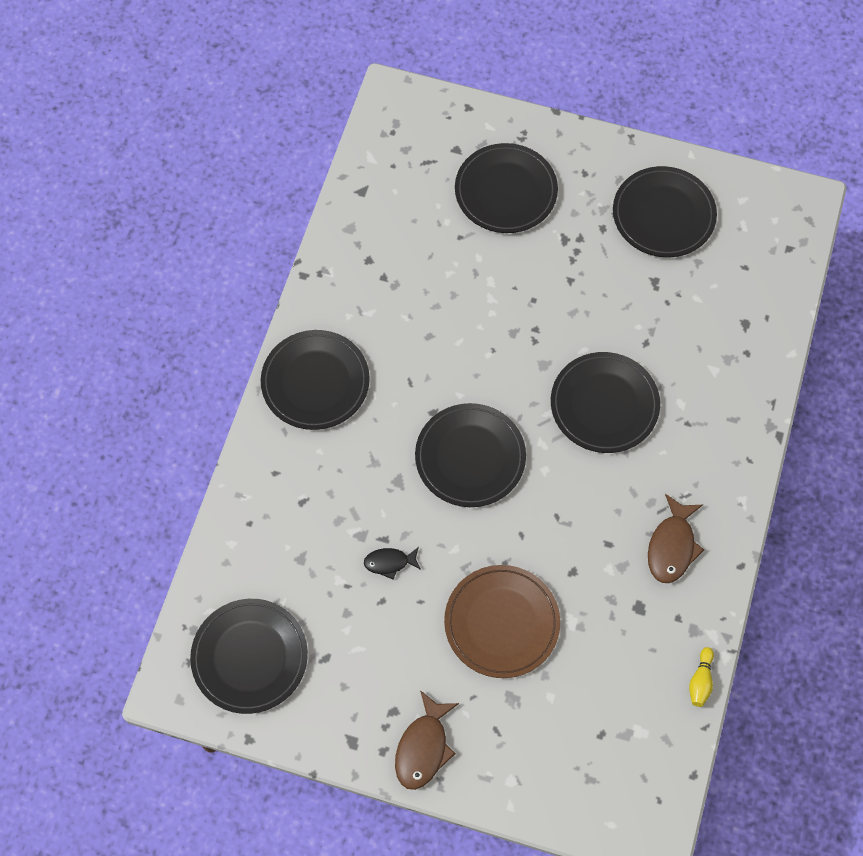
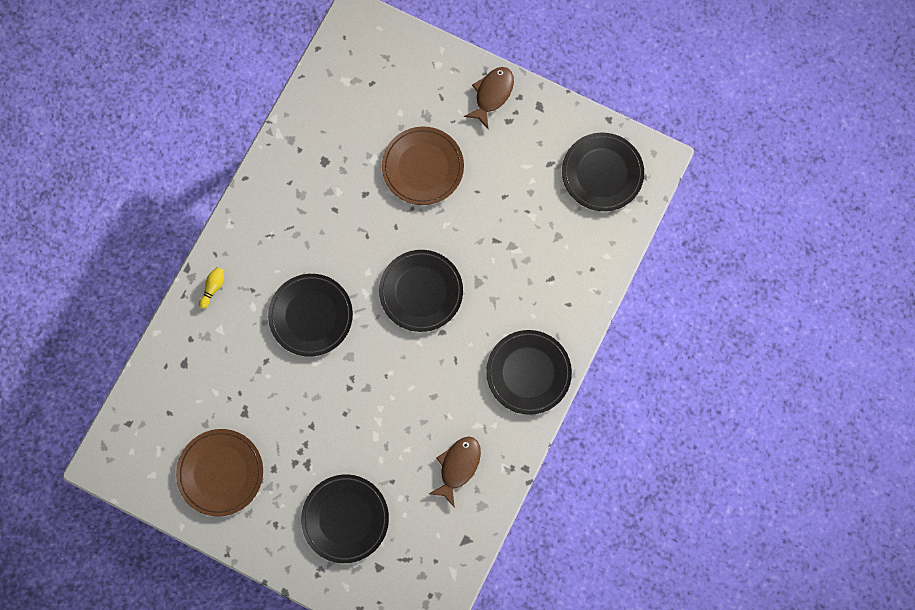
camera: 170 degrees left, 10 degrees up
black fish [364,547,421,580] -> none
black plate [613,166,717,257] -> brown plate [176,429,263,516]
brown fish [648,494,704,583] -> brown fish moved to [429,436,481,508]
yellow bowling pin [689,647,714,707] -> yellow bowling pin moved to [199,267,224,309]

